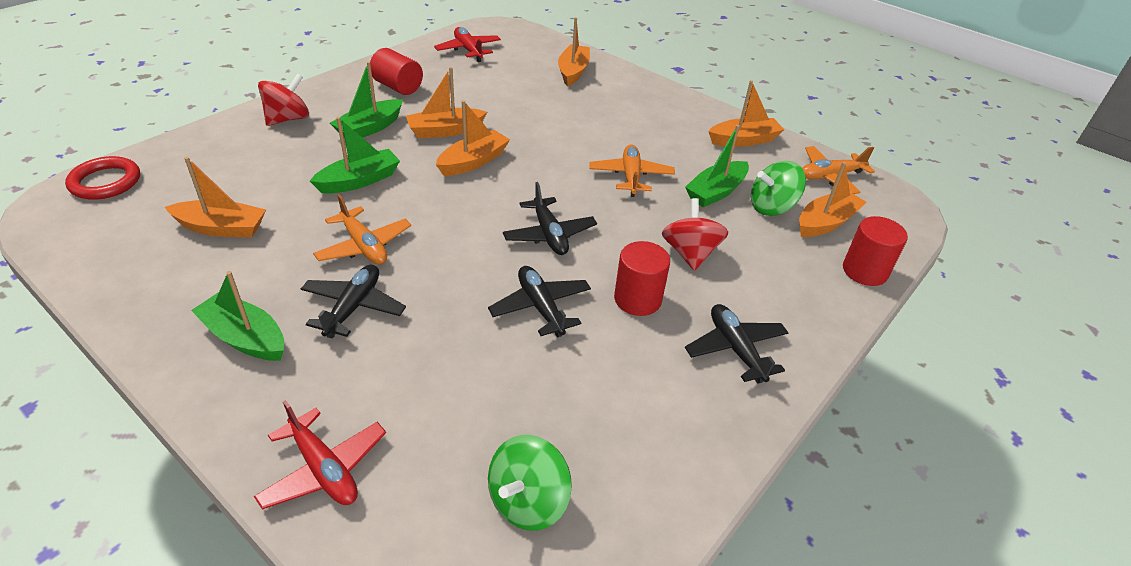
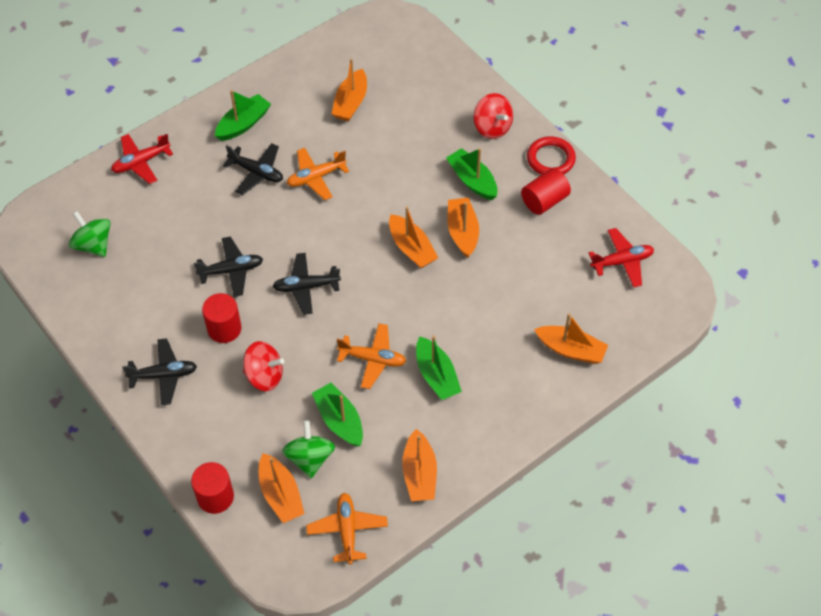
camera: 105 degrees right, 15 degrees up
red ring [65,156,140,200] -> red ring moved to [527,136,576,175]
green boat [310,117,400,194] -> green boat moved to [416,336,462,400]

